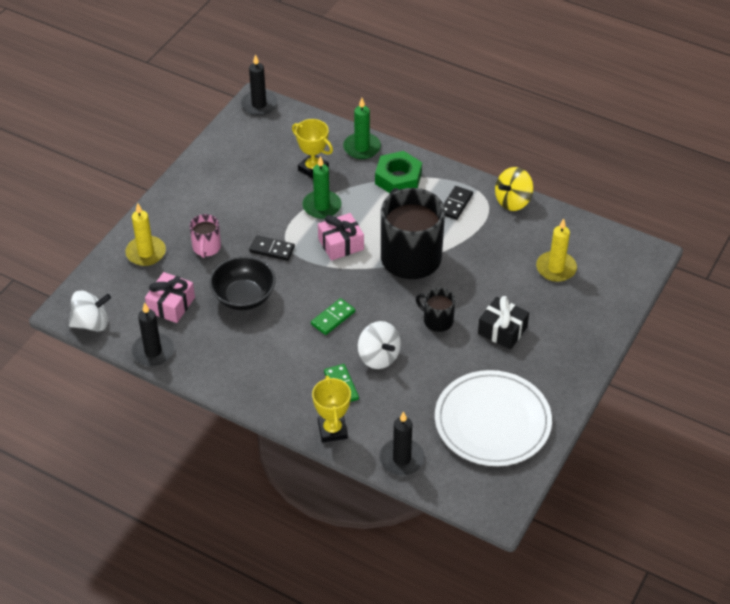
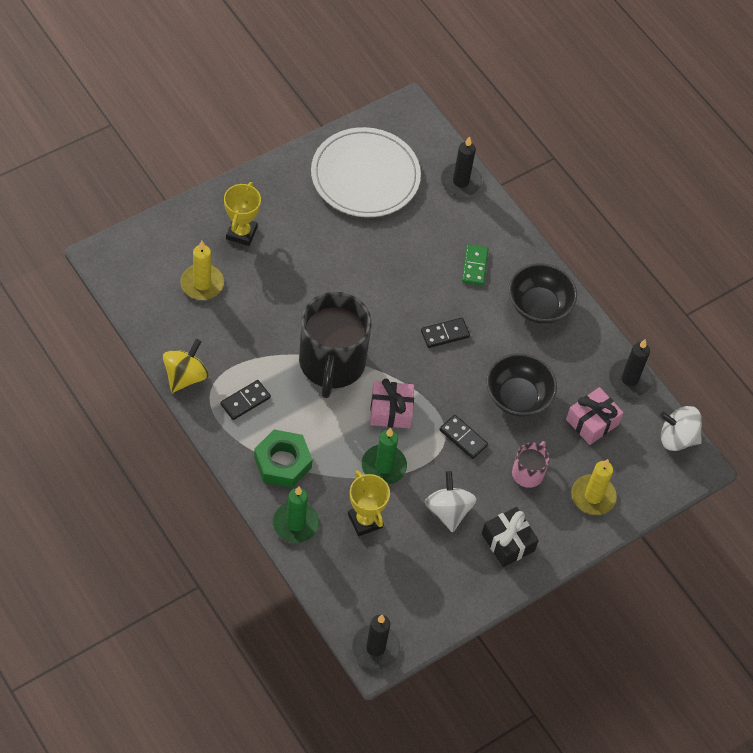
camera: 160 degrees left, 10 degrees up
green domino [311,298,355,335] -> black domino [421,318,470,348]
yellow trophy [312,376,351,443] -> yellow trophy moved to [224,182,261,246]
white spinning top [358,321,401,369] -> white spinning top moved to [425,471,477,532]
black mug [416,288,455,332] -> none
black gift [478,296,529,350] -> black gift moved to [482,507,539,567]
yellow spinning top [495,167,534,211] -> yellow spinning top turned 45 degrees counterclockwise [163,339,209,393]
none -> black bowl [509,263,577,324]

